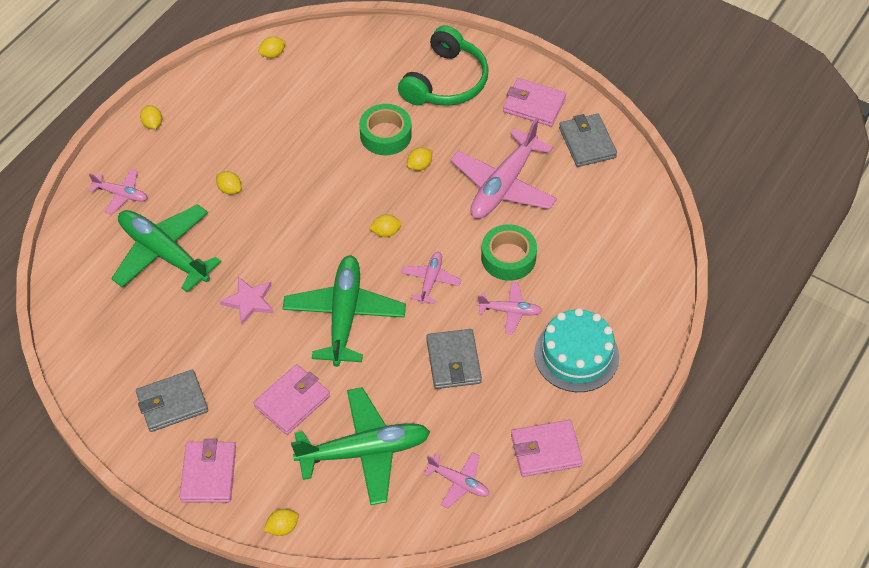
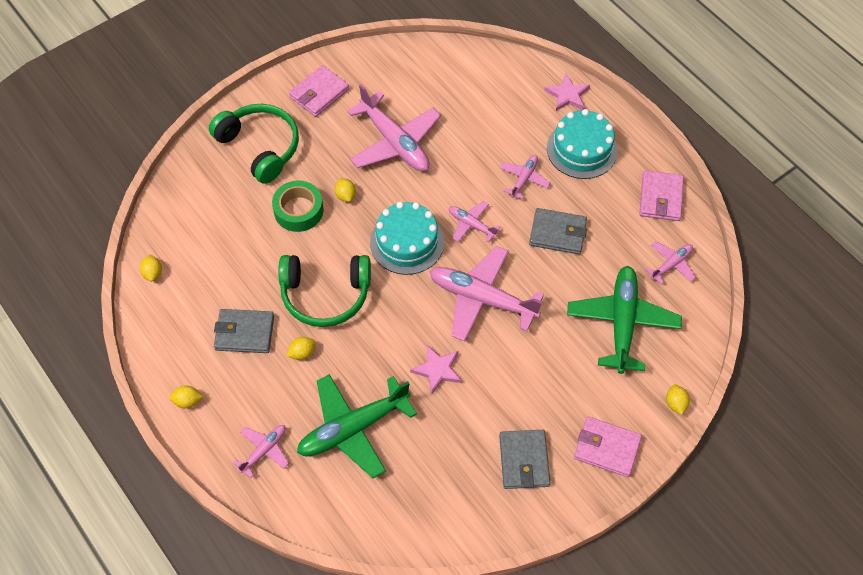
camera: 70 degrees left, 5 degrees up
pink wallet [254,364,330,435] -> none
green plane [282,255,406,367] -> pink plane [430,246,544,342]
yellow lemon [369,214,402,237] -> turquoise cake [370,202,444,275]
green tape [481,224,537,281] -> none
grey wallet [559,114,617,167] -> grey wallet moved to [214,309,274,353]
none -> green headphones [278,255,371,327]
none -> pink star [544,74,590,111]

